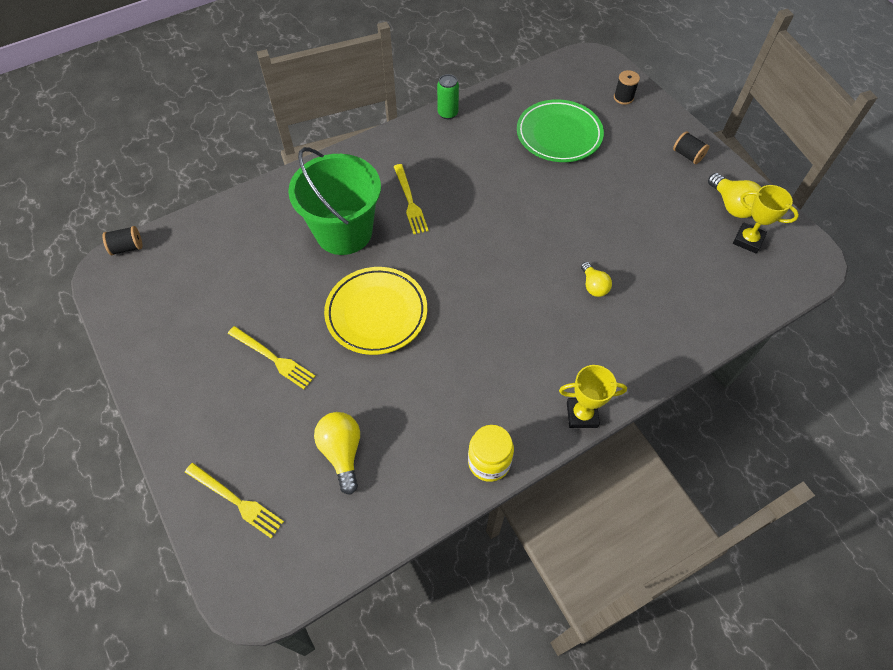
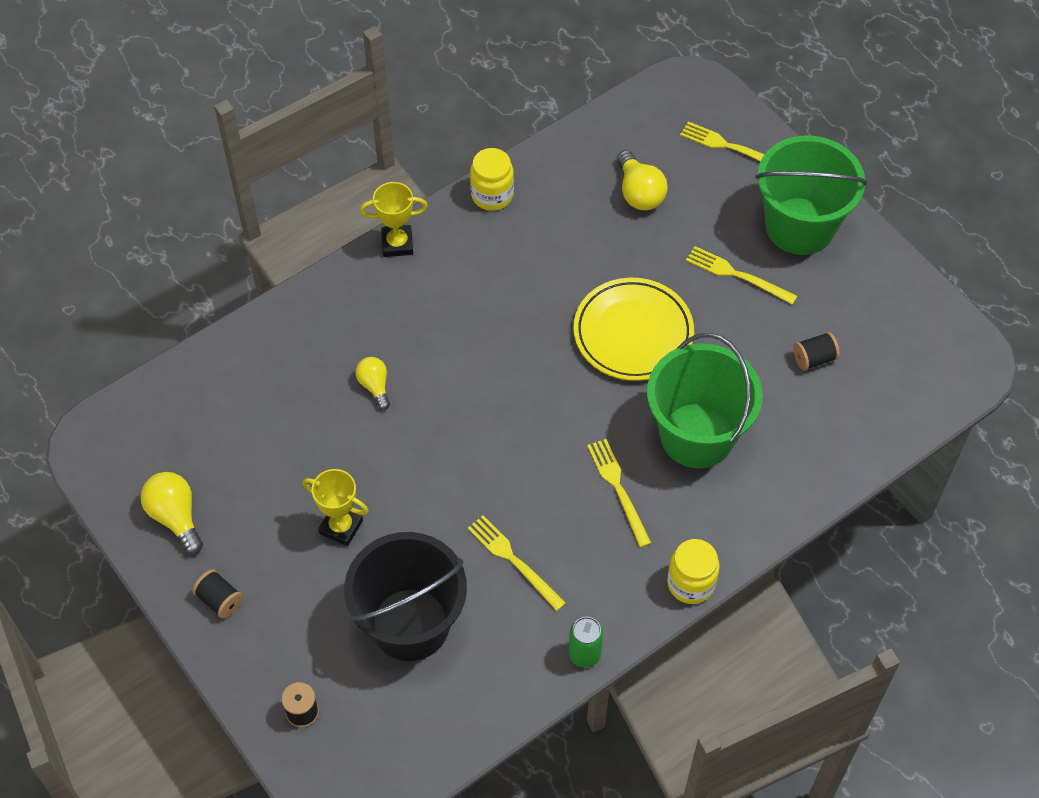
camera: 175 degrees right, 0 degrees up
black spool [102,226,142,255] -> black spool moved to [793,332,840,371]
green plate [517,99,604,162] -> black bucket [344,532,467,661]
yellow trophy [733,185,799,253] -> yellow trophy moved to [302,469,369,546]
none -> yellow fork [468,515,566,611]
none -> yellow jar [667,539,720,604]
none -> green bucket [755,136,867,255]

